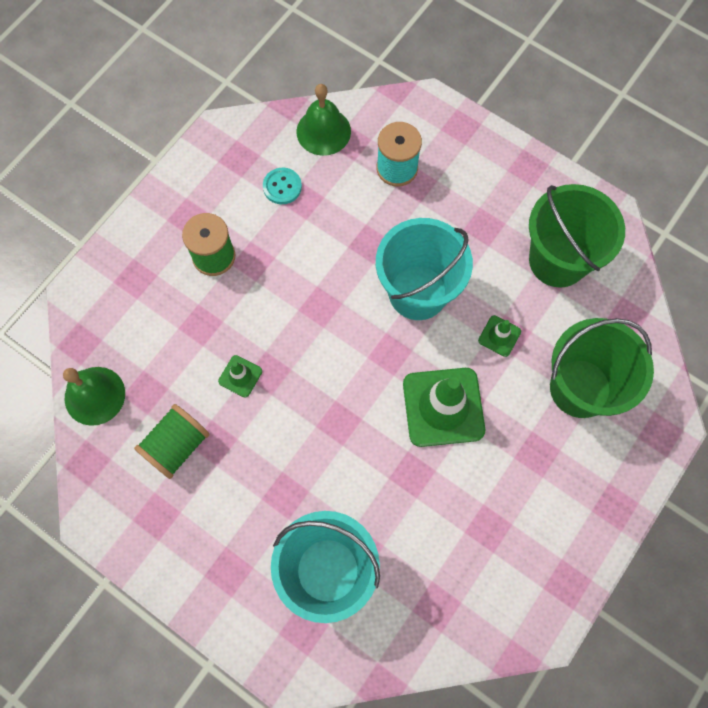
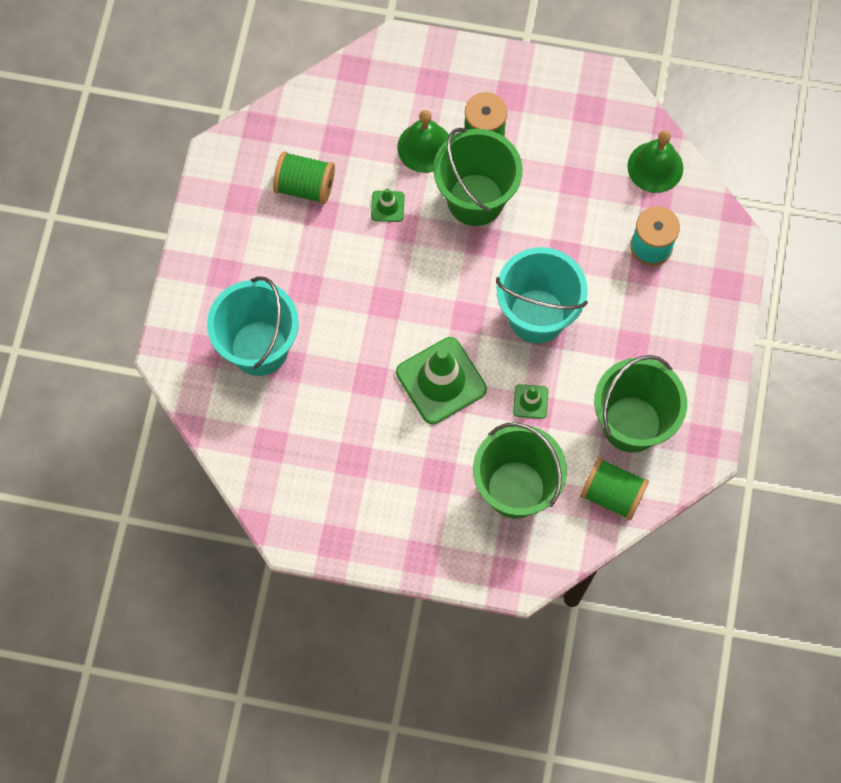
camera: 65 degrees right, 0 degrees up
green bell [63,367,125,426] -> green bell moved to [397,110,449,173]
turquoise button [263,168,302,204] -> none
none -> green bucket [434,128,522,226]
none -> green spool [580,457,649,520]

